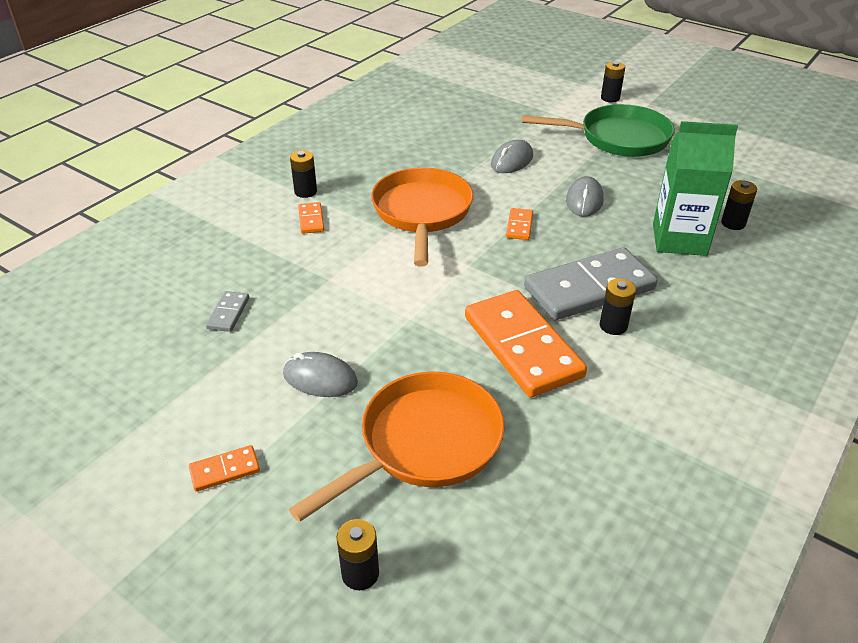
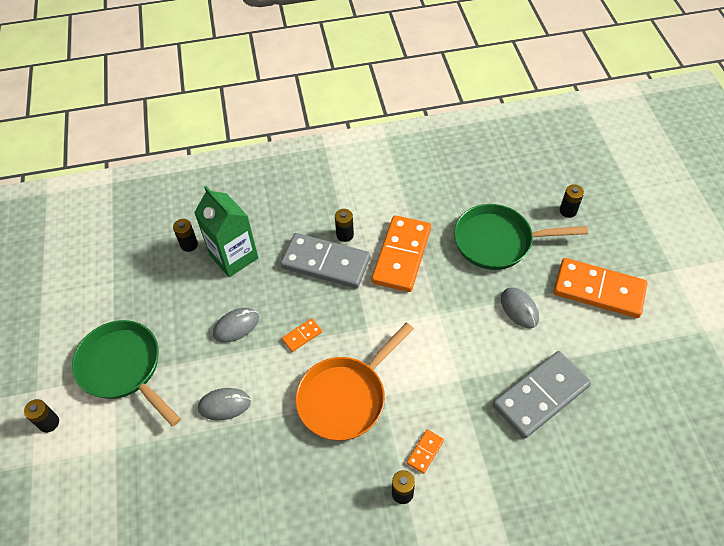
camera: 135 degrees left, 15 degrees up
orange domino [189,445,260,492] -> orange domino [554,258,648,318], size x2.35
grey domino [206,291,249,332] -> grey domino [493,351,591,439], size x2.35
orange pan [289,372,505,522] -> green pan [454,204,588,270]

